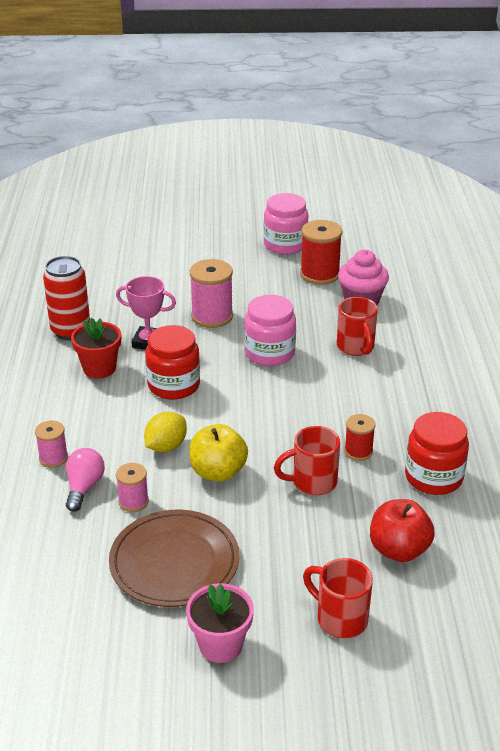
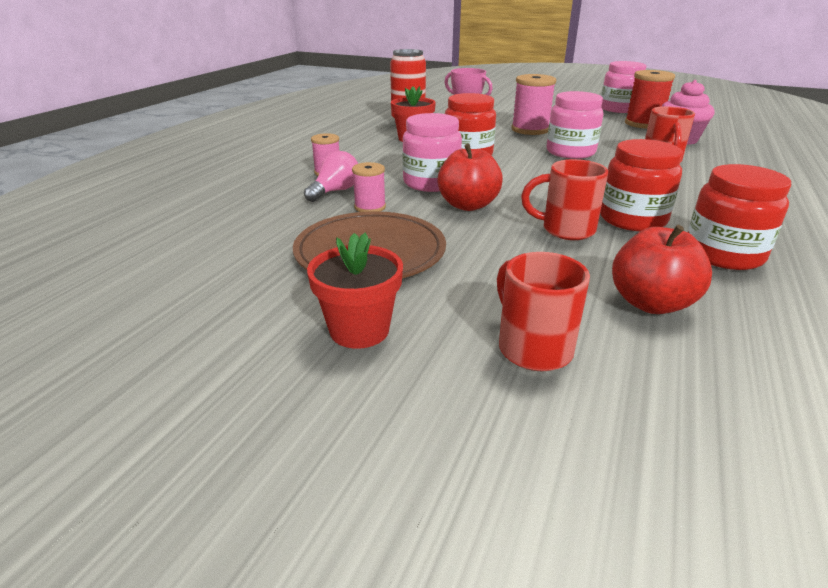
camera: 25 degrees right, 5 degrees down
yellow lemon [144,412,187,452] -> pink jar [402,113,462,192]
pink flower pot [186,583,254,663] -> red flower pot [307,233,403,349]
yellow apple [189,424,248,482] -> red apple [437,143,503,211]
red spool [344,414,375,461] -> red jar [600,139,683,231]

